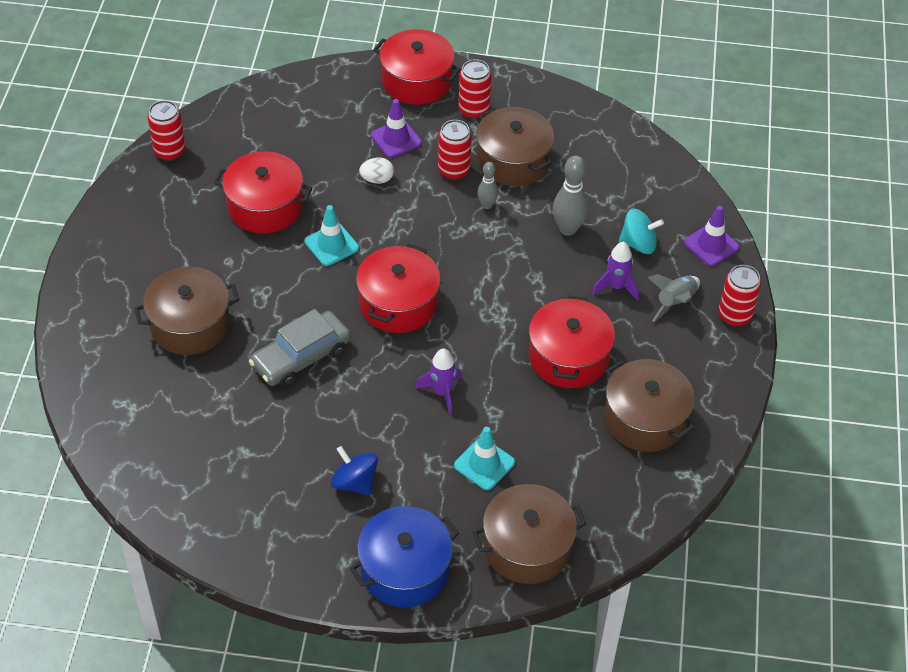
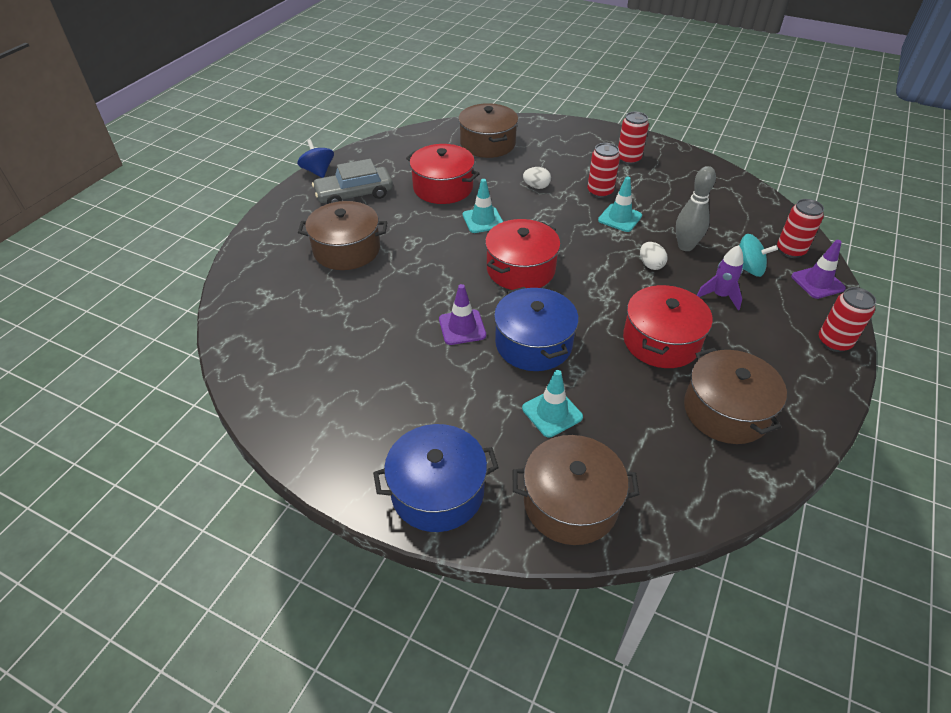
camera: 20 degrees right, 5 degrees down
red can [147,100,186,161] -> red can moved to [777,199,824,258]
grey car [249,309,351,387] -> grey car moved to [312,159,393,204]
blue spinning top [331,446,378,495] -> blue spinning top moved to [297,139,334,178]
purple traffic cone [371,99,422,158] -> purple traffic cone moved to [439,284,486,345]
red pot [373,29,461,105] -> none
purple rocket [415,349,462,415] -> blue pot [494,287,579,371]
brown pot [476,107,554,186] -> brown pot moved to [458,103,518,158]
grey bowling pin [477,162,498,209] -> turquoise traffic cone [598,177,642,232]
grey rocket [648,274,700,322] -> none
none -> white egg [640,242,668,270]

